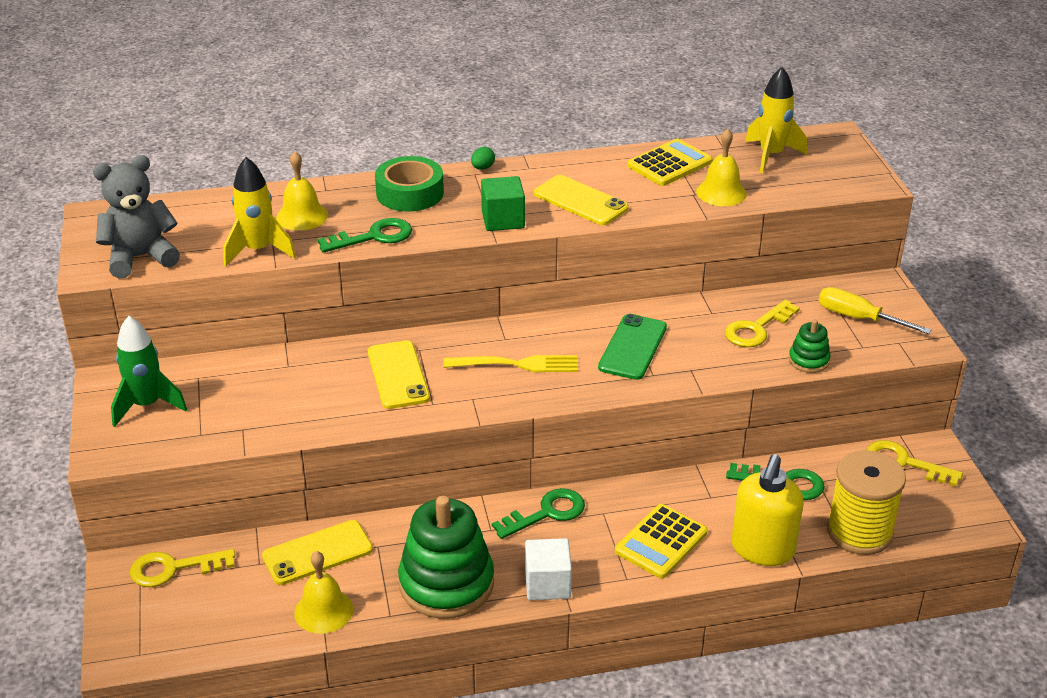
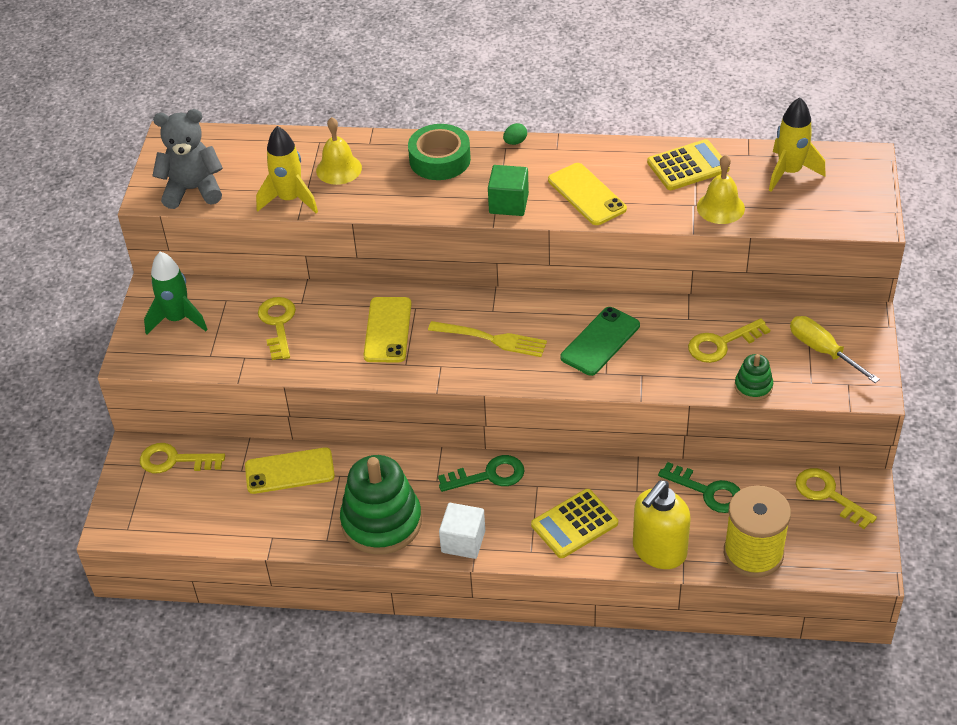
camera: 20 degrees right, 10 degrees up
yellow bell [294,551,353,634] -> none
green key [318,218,412,253] -> none
none -> yellow key [258,297,296,360]

